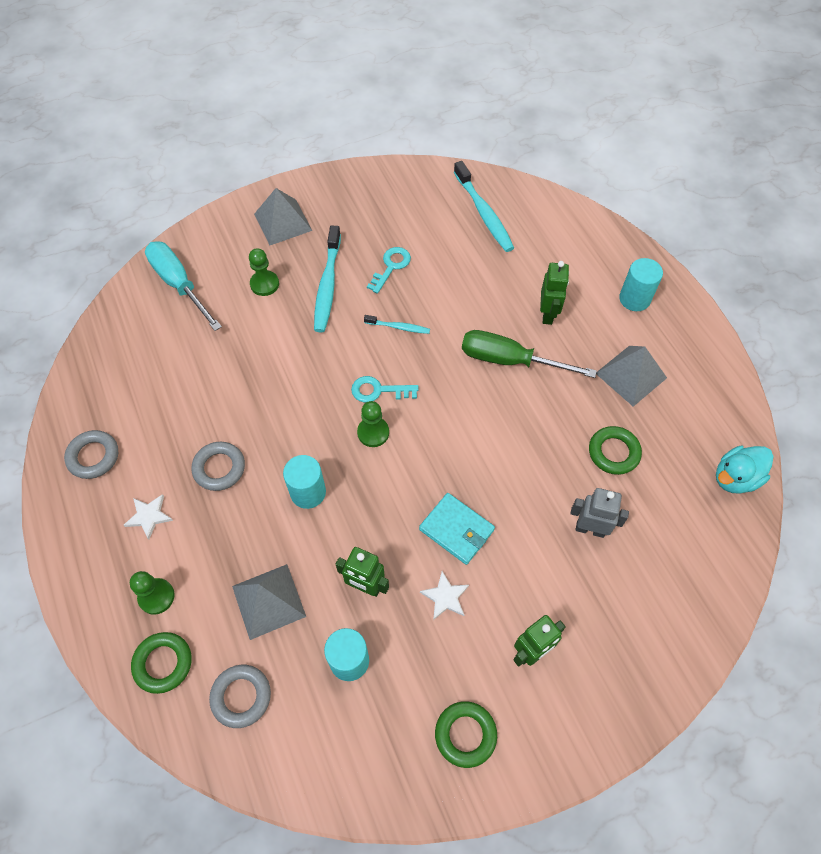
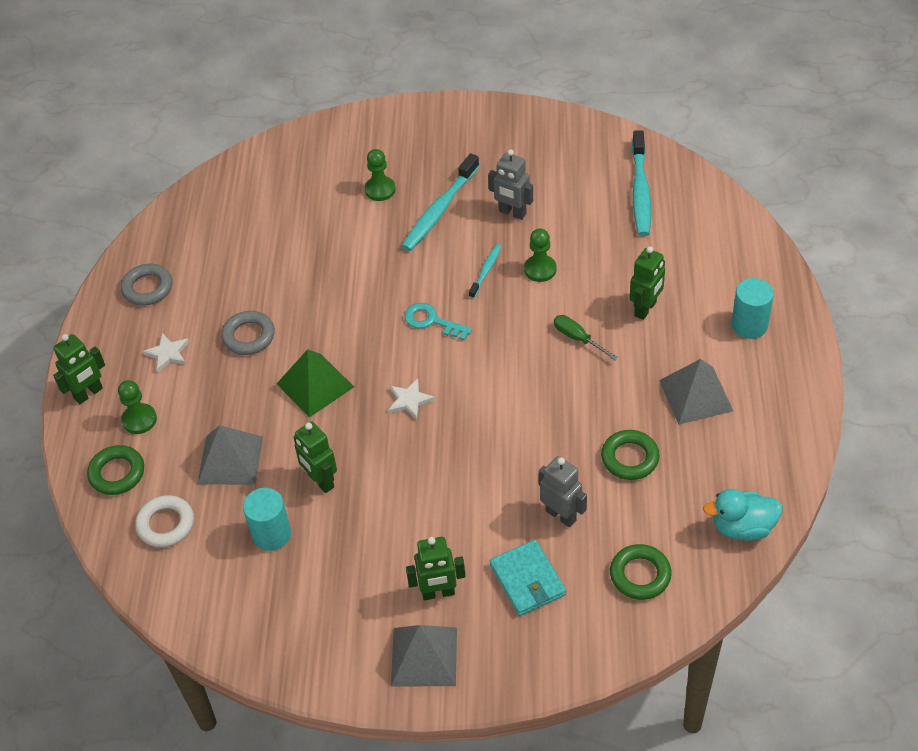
camera: 30 degrees right, 10 degrees down
turquoise screwdriver [145,241,222,331] -> none
grey ring [209,665,271,728] -> white ring [135,495,194,547]
grey pyramid [254,188,312,245] -> grey pyramid moved to [391,625,457,687]
turquoise cylinder [283,455,326,509] -> green pyramid [277,349,354,417]
green pawn [357,401,389,447] -> green pawn moved to [524,228,557,282]
turquoise toothbrush [364,315,430,334] -> turquoise toothbrush turned 105 degrees counterclockwise [469,244,501,298]
turquoise key [367,247,411,294] -> grey robot [488,149,533,220]
turquoise wallet [419,493,495,565] -> turquoise wallet moved to [490,540,566,616]
white star [420,571,469,620] -> white star moved to [388,378,435,420]
green ring [435,701,497,768] -> green ring moved to [610,544,672,600]
green screwdriver [462,330,597,378] -> green screwdriver [554,315,618,360], size x0.53
none -> green robot [53,334,105,404]

